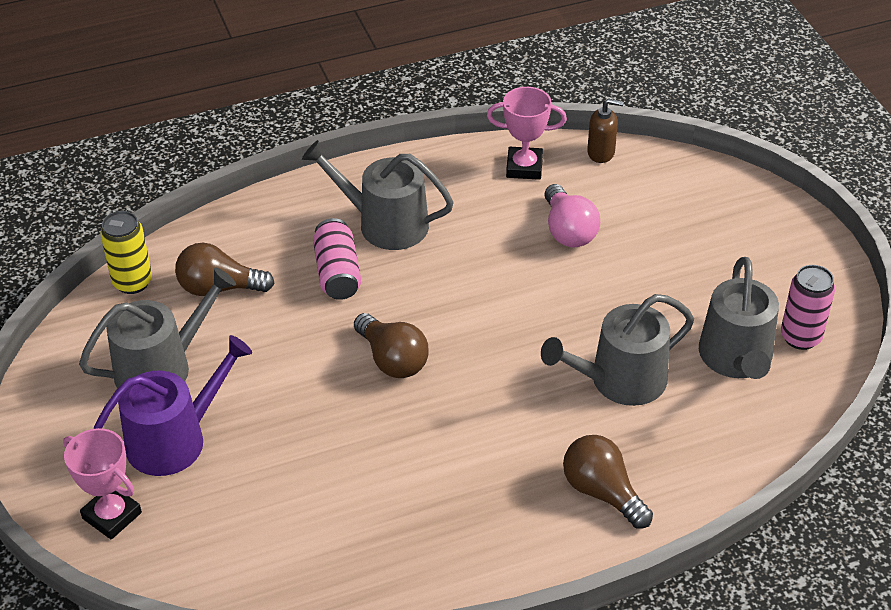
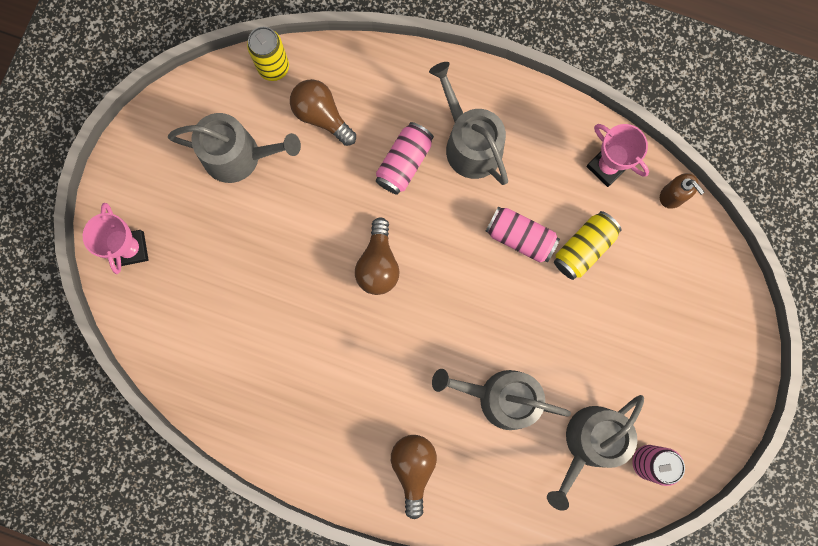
camera: 40 degrees right, 35 degrees up
purple watering can [93,335,252,476] -> none
pink light bulb [545,184,600,247] -> yellow can [554,211,622,280]
none -> pink can [485,206,560,263]

